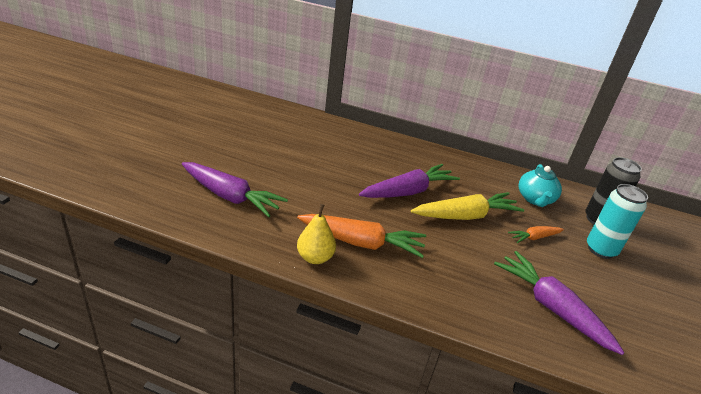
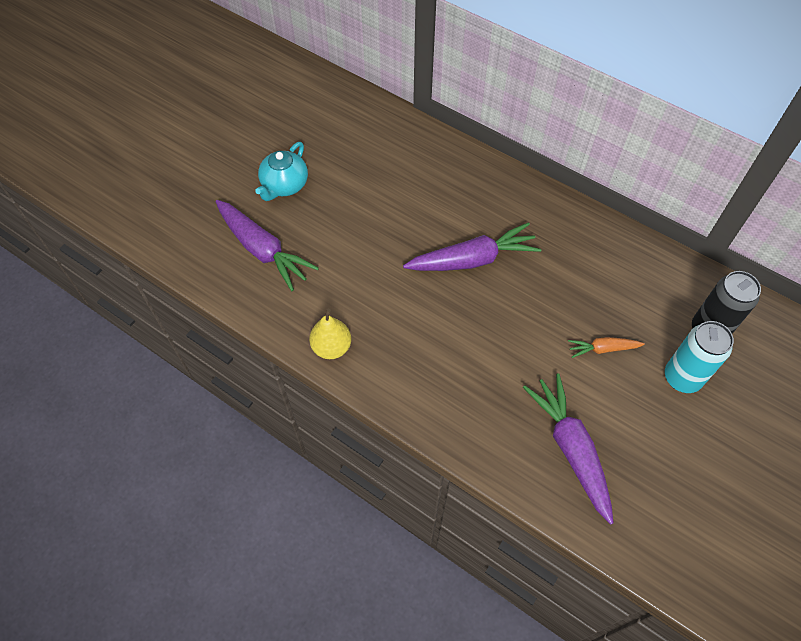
camera: 20 degrees right, 25 degrees up
orange carrot [297,214,426,258] -> none
yellow carrot [411,192,524,220] -> none
turquoise teapot [519,164,562,207] -> turquoise teapot moved to [255,142,308,201]

